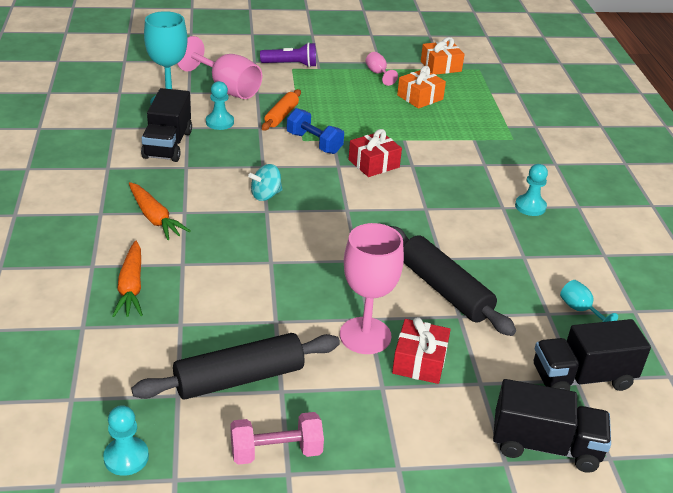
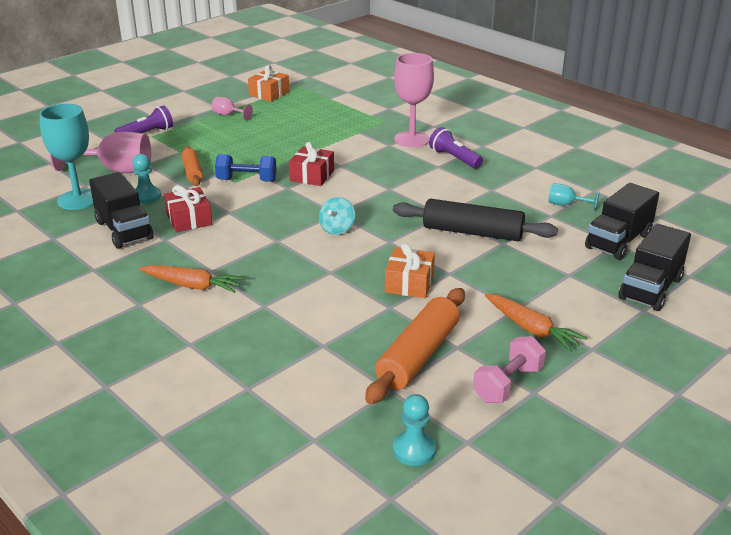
camera: 35 degrees left, 5 degrees down
orange carrot [112,241,143,317] -> orange carrot moved to [485,294,587,352]
black rolling pin [131,333,340,399] -> orange rolling pin [365,288,465,404]
turquoise spinning top [248,164,283,201] -> turquoise spinning top moved to [319,197,355,235]
pink goblet [340,223,404,354] -> pink goblet moved to [394,53,434,147]
red gift [392,317,451,384] -> red gift moved to [164,185,212,232]
orange gift [397,66,446,109] -> orange gift moved to [385,243,435,298]
black truck [493,379,611,473] -> black truck turned 150 degrees clockwise [618,224,691,311]
turquoise pawn [515,164,548,216] -> purple flashlight [429,127,483,168]

